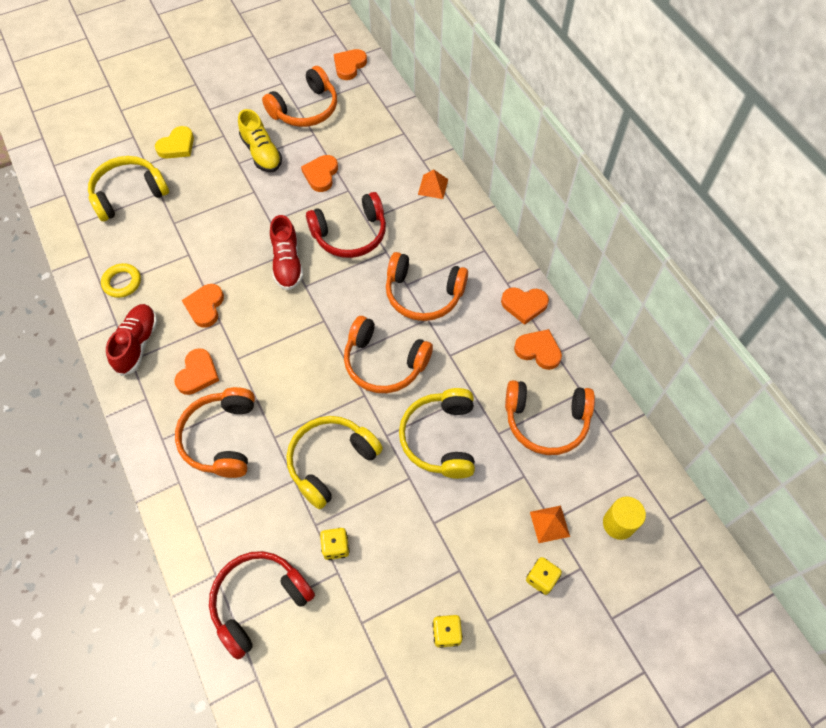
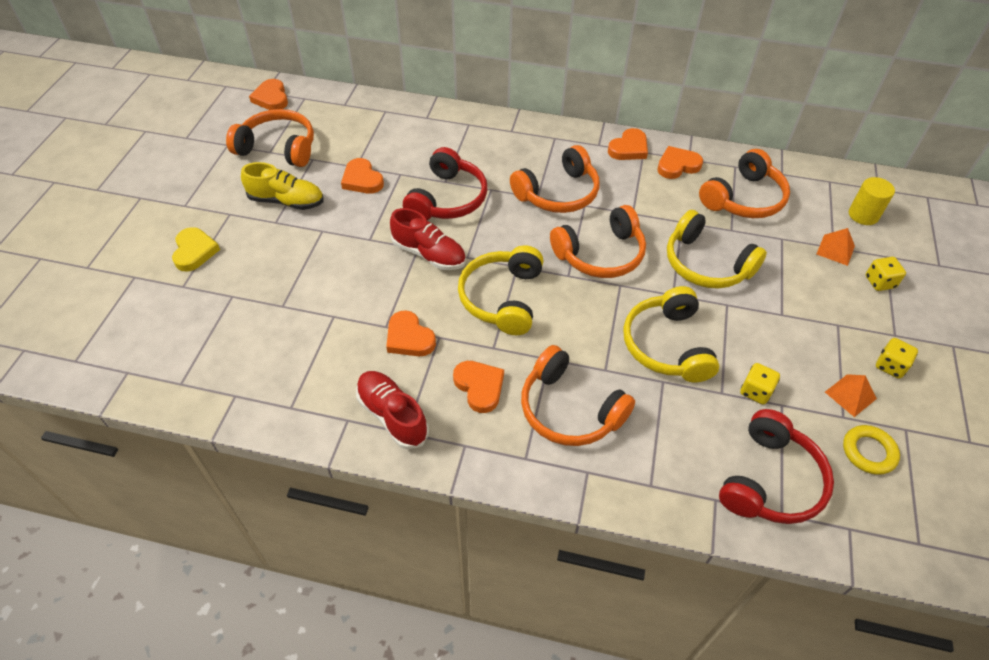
camera: 50 degrees left, 10 degrees down
yellow headphones [88,156,169,222] -> yellow headphones moved to [458,245,543,335]
yellow ring [101,263,141,298] -> yellow ring moved to [843,425,900,475]
red headphones [209,551,315,660] -> red headphones turned 150 degrees counterclockwise [719,409,834,524]
orange headphones [262,66,337,127] -> orange headphones turned 75 degrees counterclockwise [226,109,314,167]
orange pyramid [418,169,448,199] -> orange pyramid moved to [825,374,877,417]

